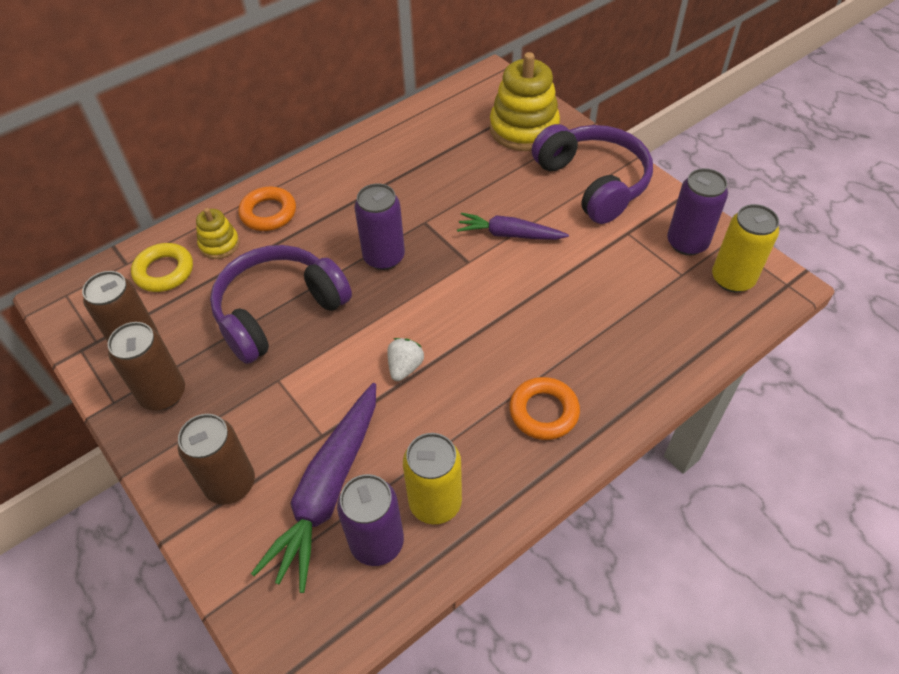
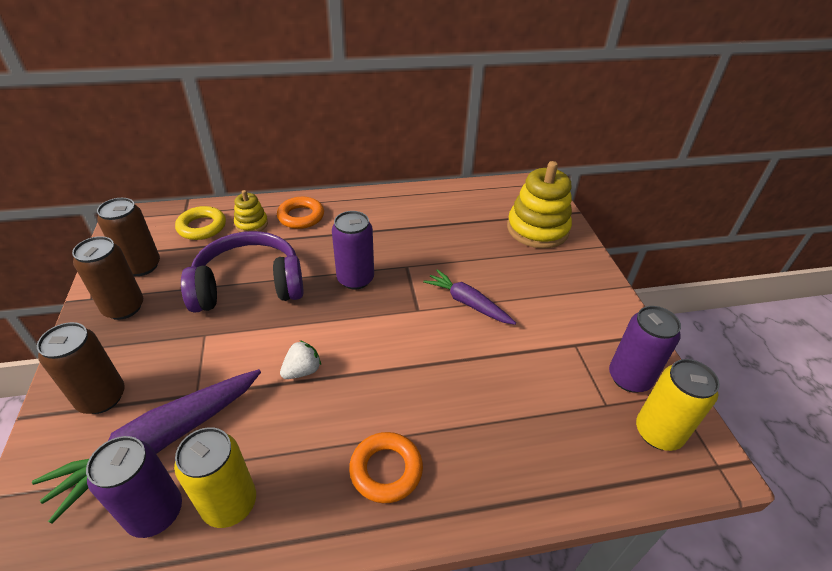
camera: 25 degrees right, 10 degrees down
purple headphones [532,124,653,224] -> none

